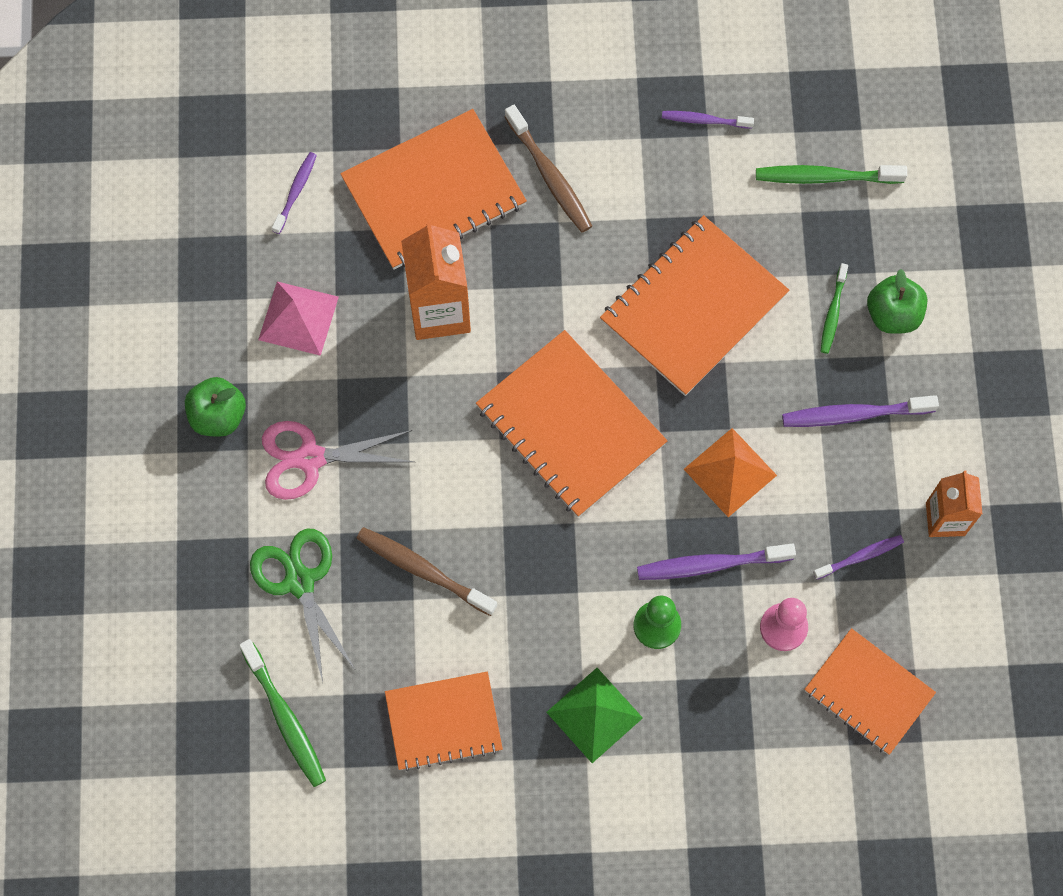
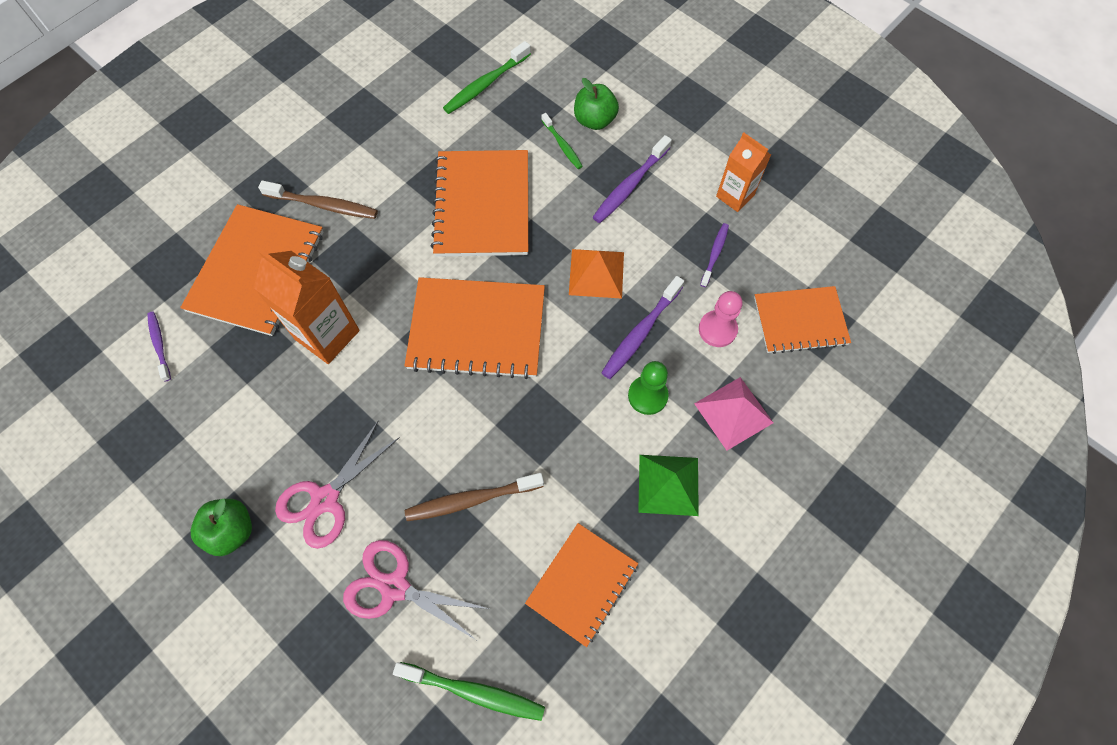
camera: 45 degrees left, 5 degrees down
green scissors [250,528,355,682] -> pink scissors [343,540,489,640]
pink pyramid [258,282,339,356] -> pink pyramid moved to [694,377,773,451]
purple toothbrush [662,111,754,129] -> none

